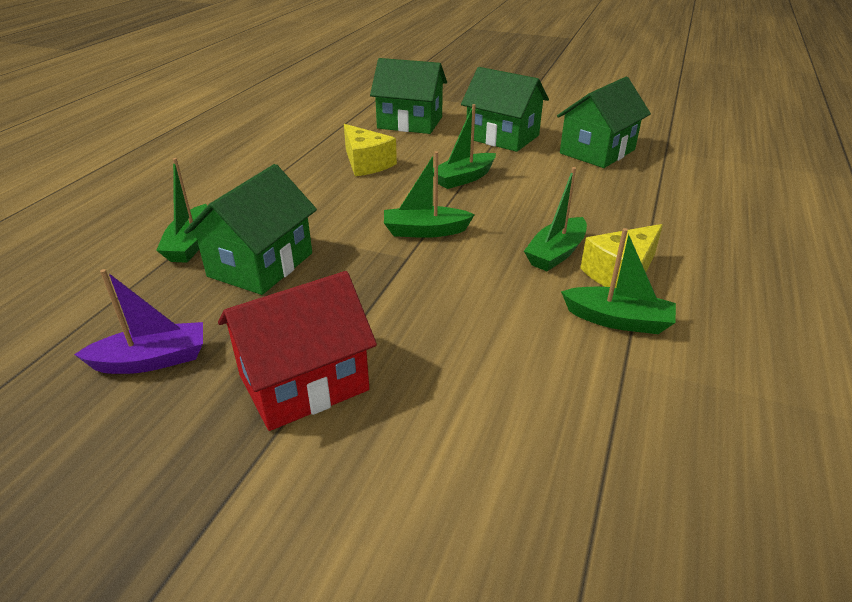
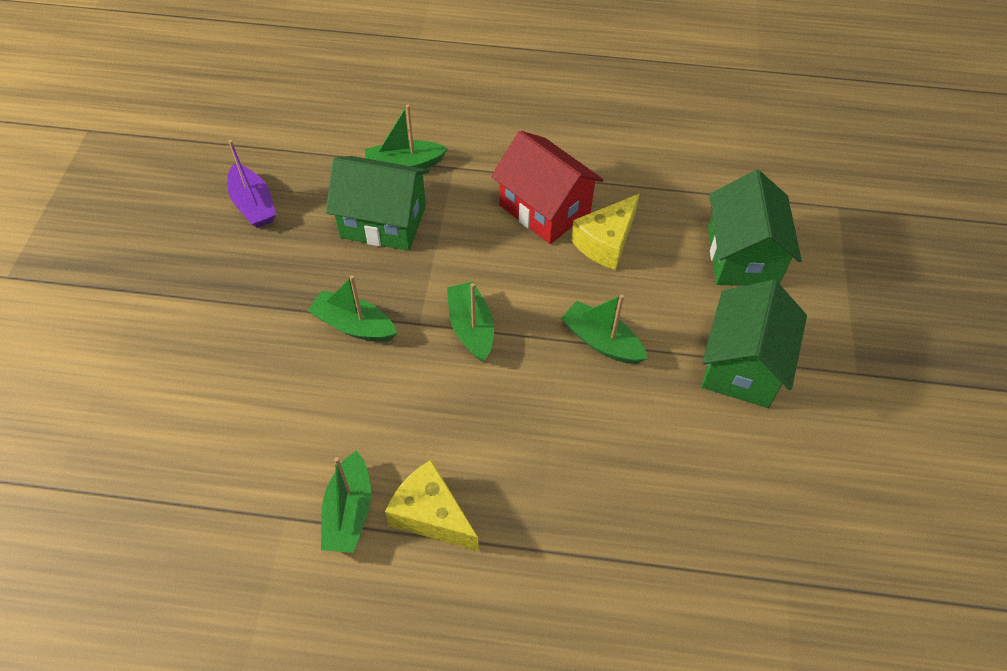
camera: 75 degrees right, 20 degrees up
red house [218,271,377,431] -> red house moved to [491,131,604,244]
green boat [524,167,587,271] -> green boat moved to [308,275,397,342]
green house [557,77,651,168] -> none

